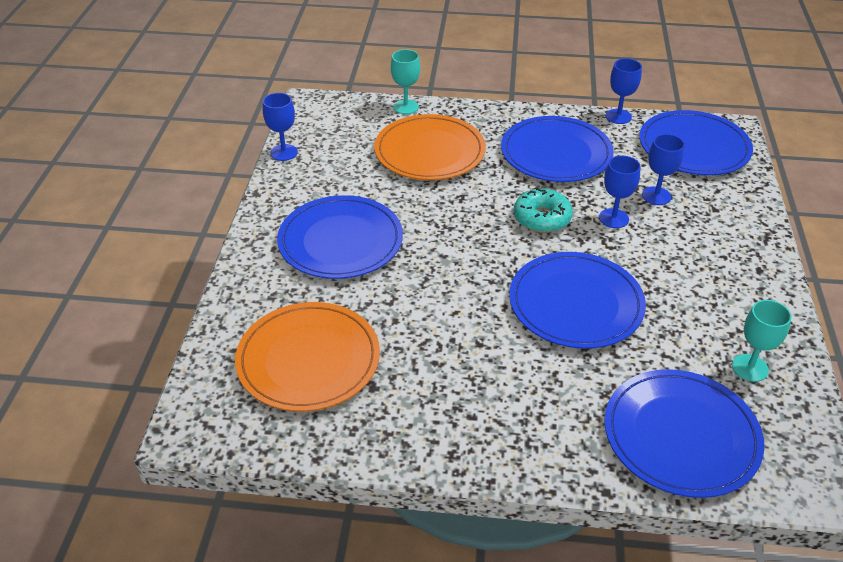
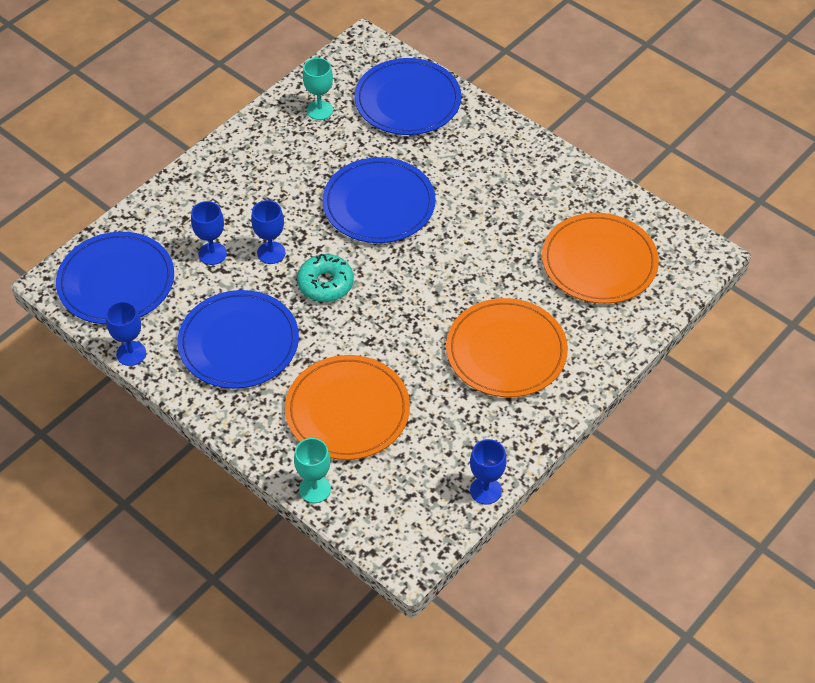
camera: 145 degrees left, 10 degrees up
blue plate [277,195,403,279] -> orange plate [446,298,568,397]

